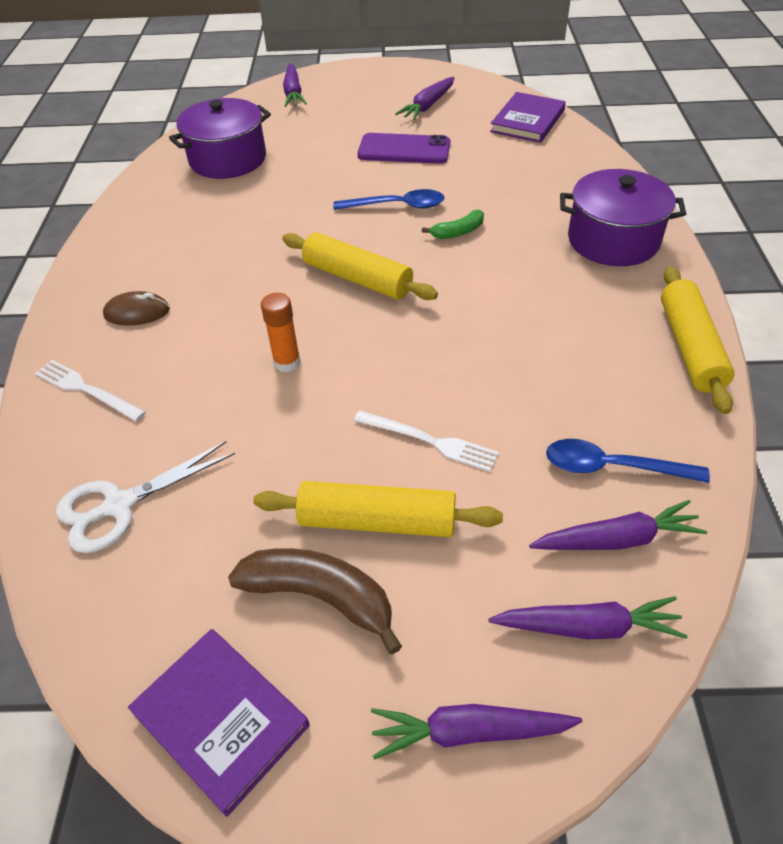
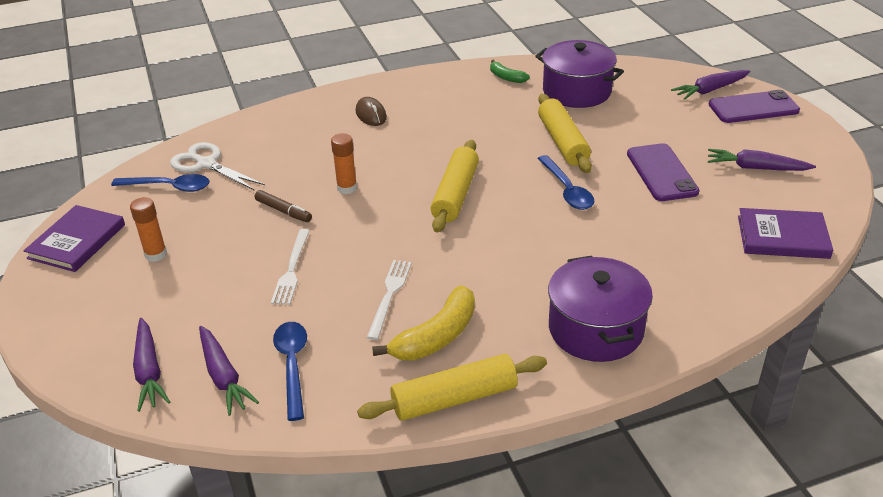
camera: 70 degrees right, 10 degrees down
white fork [35,360,146,422] -> white fork moved to [366,260,412,340]
brown banana [228,548,402,654] -> orange glue stick [130,197,167,262]
yellow rolling pin [253,481,503,537] -> yellow rolling pin moved to [538,94,592,173]
purple carrot [371,704,582,760] -> none
green banana [422,210,484,239] -> green banana moved to [490,60,530,83]
none -> blue spoon [111,174,210,192]
none -> brown marker [255,190,312,222]
none -> yellow banana [372,285,475,361]
none -> purple phone [709,90,800,123]

